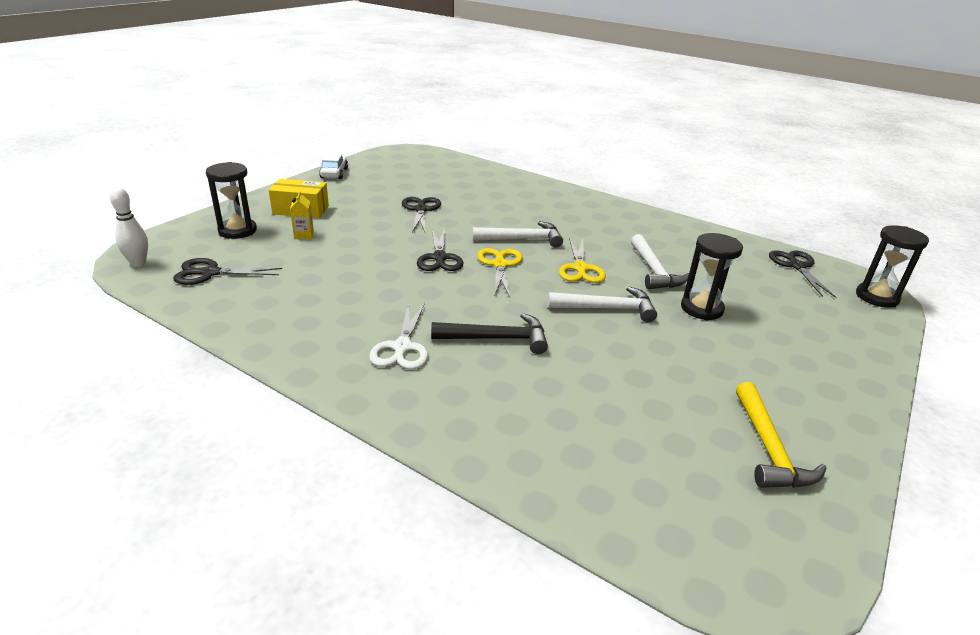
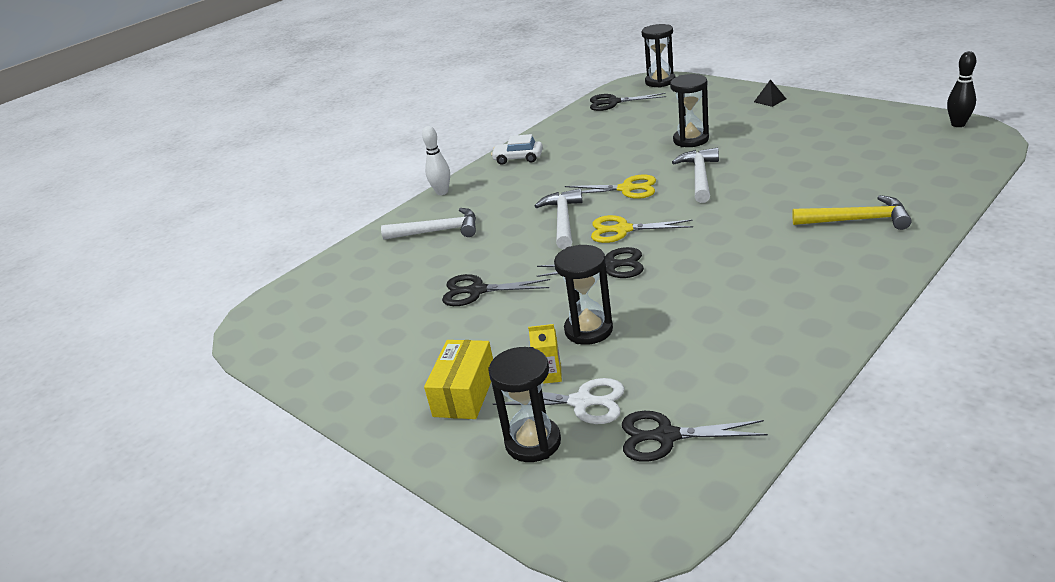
camera: 75 degrees left, 0 degrees up
white bowling pin [110,187,148,267] -> white bowling pin moved to [422,126,450,195]
black scissors [173,258,282,285] -> black scissors turned 90 degrees clockwise [622,411,768,462]
white car [319,153,348,179] -> white car moved to [491,134,543,165]
white scissors [369,303,428,369] -> white scissors moved to [493,378,625,424]
black hammer [431,313,548,354] -> none
white hammer [631,234,689,289] -> white hammer moved to [381,208,476,240]
yellow hammer [736,382,827,488] -> yellow hammer moved to [792,195,912,230]
none -> black hourglass [554,245,613,345]
none -> black pyramid [754,79,786,107]
none -> black bowling pin [947,51,976,127]

